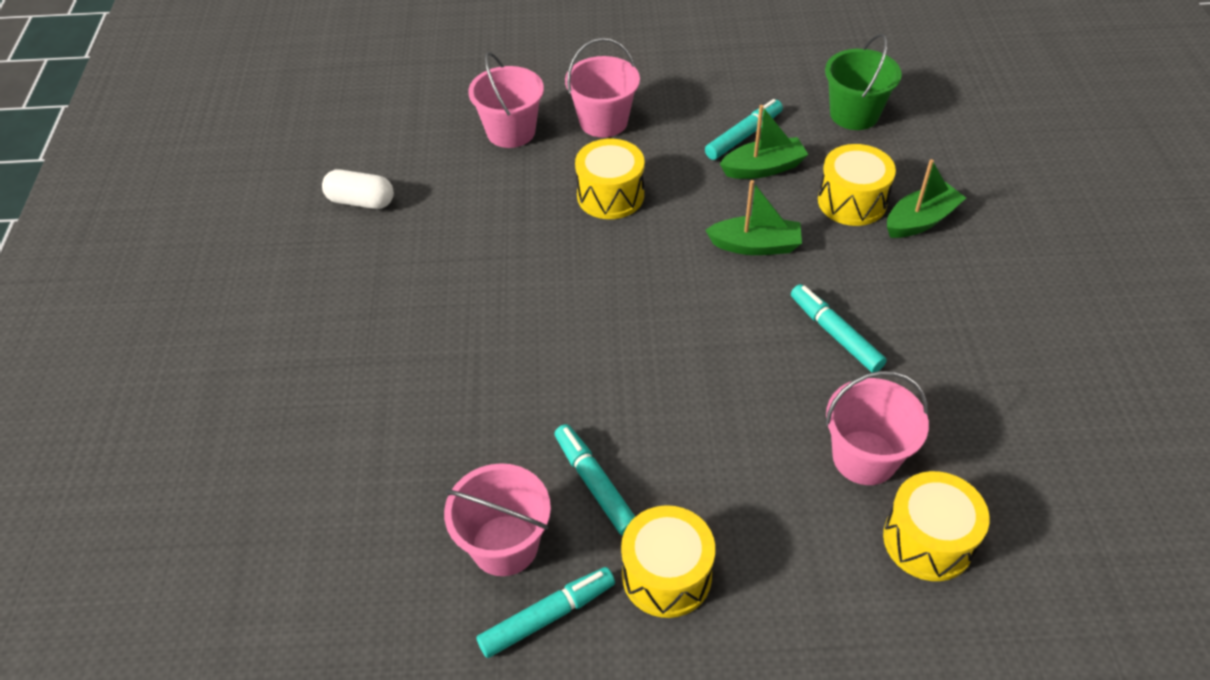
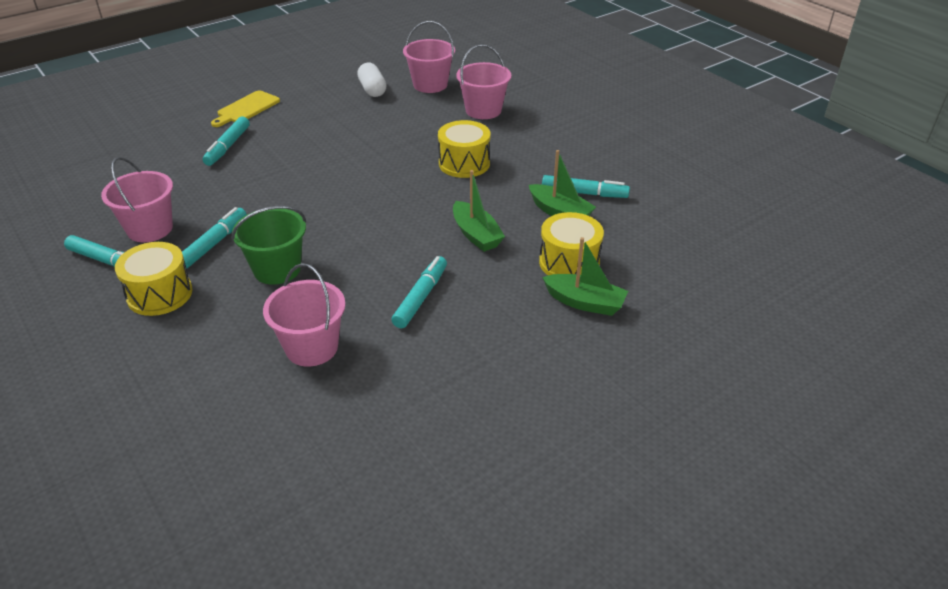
camera: 55 degrees right, 10 degrees down
pink bucket [565,38,640,137] -> pink bucket moved to [403,21,455,93]
green bucket [825,34,902,130] -> green bucket moved to [232,206,306,285]
yellow drum [883,471,990,581] -> none
none -> turquoise marker [202,117,250,166]
none -> yellow cutting board [211,90,280,127]

